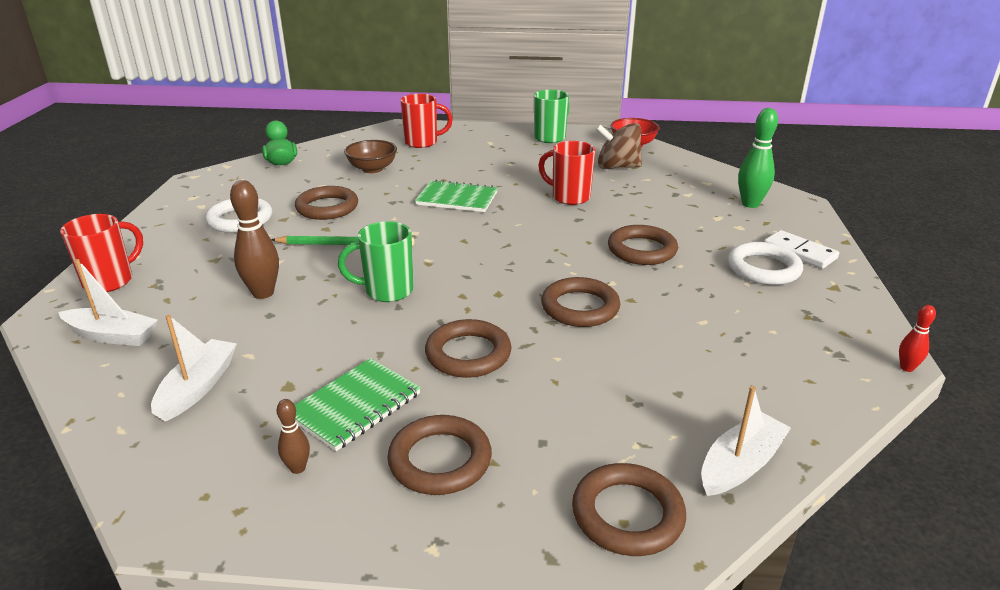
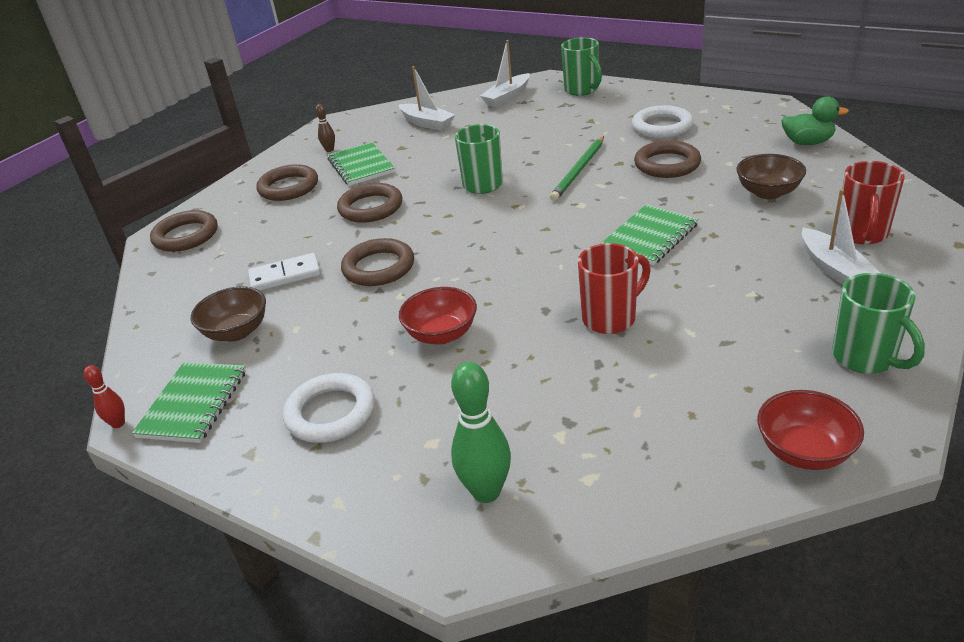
camera: 120 degrees right, 5 degrees up
red mug [60,214,143,292] -> green mug [561,37,602,96]
brown bowling pin [230,180,279,299] -> none
brown spinning top [596,123,642,169] -> none
brown ring [608,225,678,265] -> red bowl [399,287,477,344]
white boat [701,386,791,496] -> white boat moved to [802,189,880,285]
white domino [764,230,839,269] -> white domino moved to [248,253,321,291]
none -> green notebook [132,362,246,443]
none -> brown bowl [191,286,266,341]

